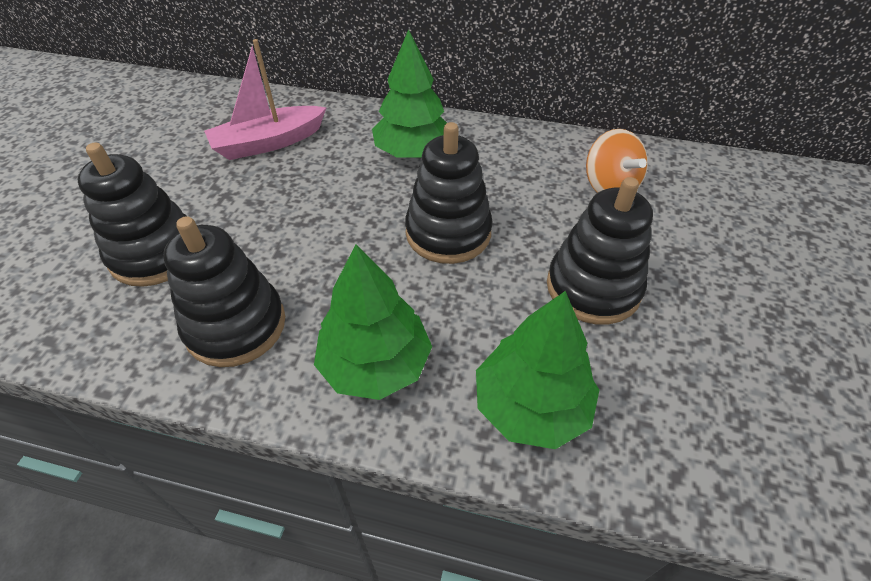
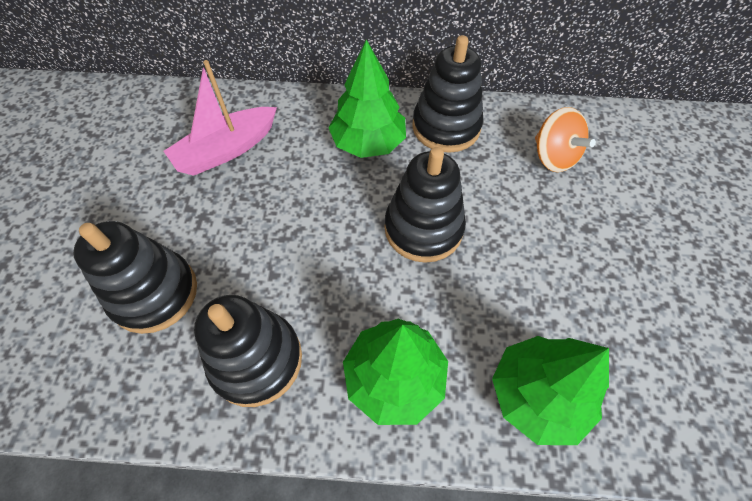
camera: 10 degrees left, 10 degrees up
black stacking toy [547,177,653,325] -> black stacking toy moved to [412,35,483,153]

